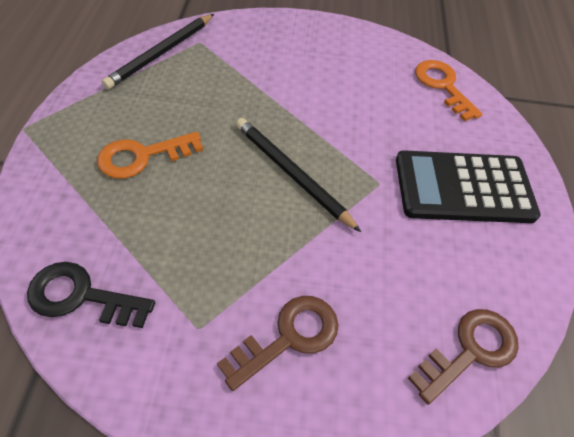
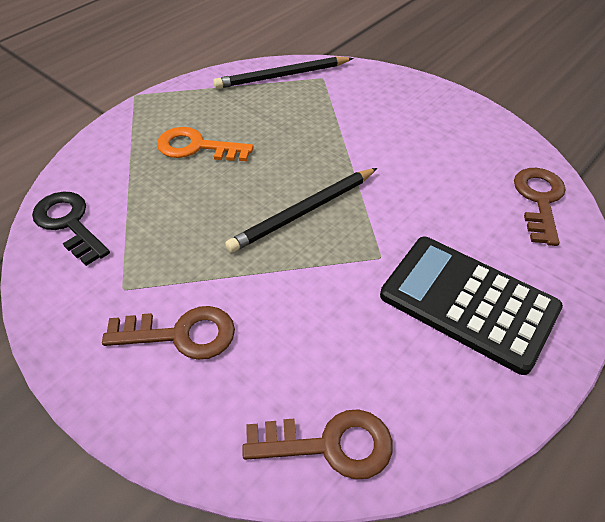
camera: 40 degrees right, 5 degrees down
black pencil [236,118,361,232] -> black pencil turned 120 degrees counterclockwise [225,168,377,253]
orange key [415,60,482,121] -> brown key [514,168,566,246]

